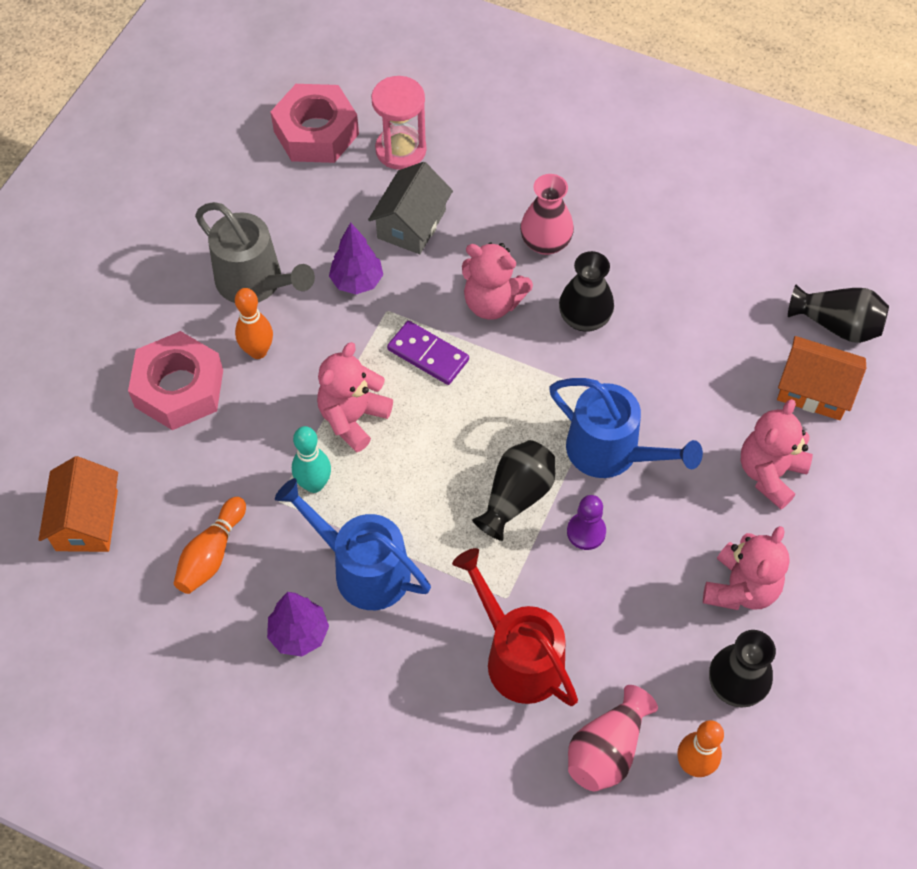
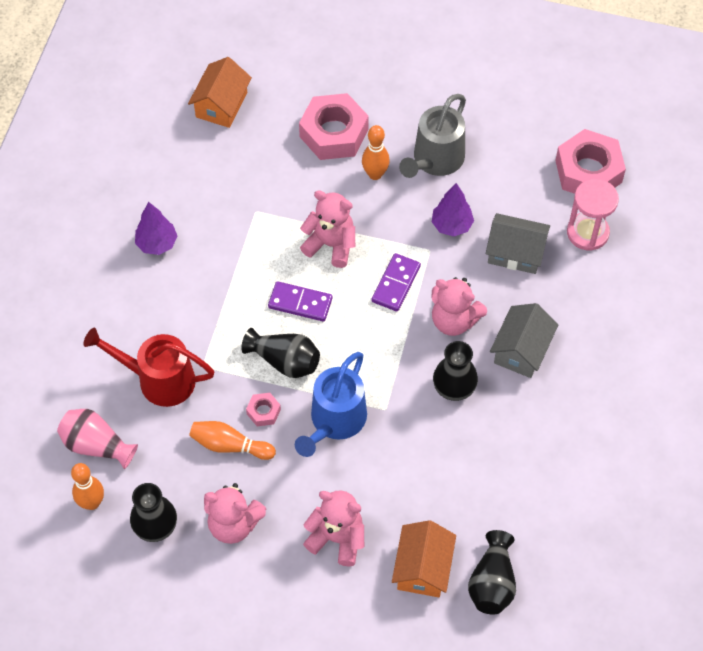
camera: 80 degrees right, 0 degrees up
orange house [39,456,118,552] -> orange house turned 60 degrees counterclockwise [188,57,252,128]
orange bowling pin [174,497,246,594] -> orange bowling pin moved to [189,421,276,460]
blue watering can [275,478,431,610] -> none
turquoise bowling pin [292,426,331,493] -> none
red watering can [452,548,578,706] -> red watering can turned 120 degrees counterclockwise [83,327,214,407]
pink teddy bear [462,243,533,320] -> pink teddy bear turned 75 degrees counterclockwise [432,277,487,336]
pink vase [520,174,574,255] -> grey house [490,303,558,378]
purple pawn [567,495,606,550] -> pink nut [246,393,281,426]
none -> purple domino [268,281,332,322]

